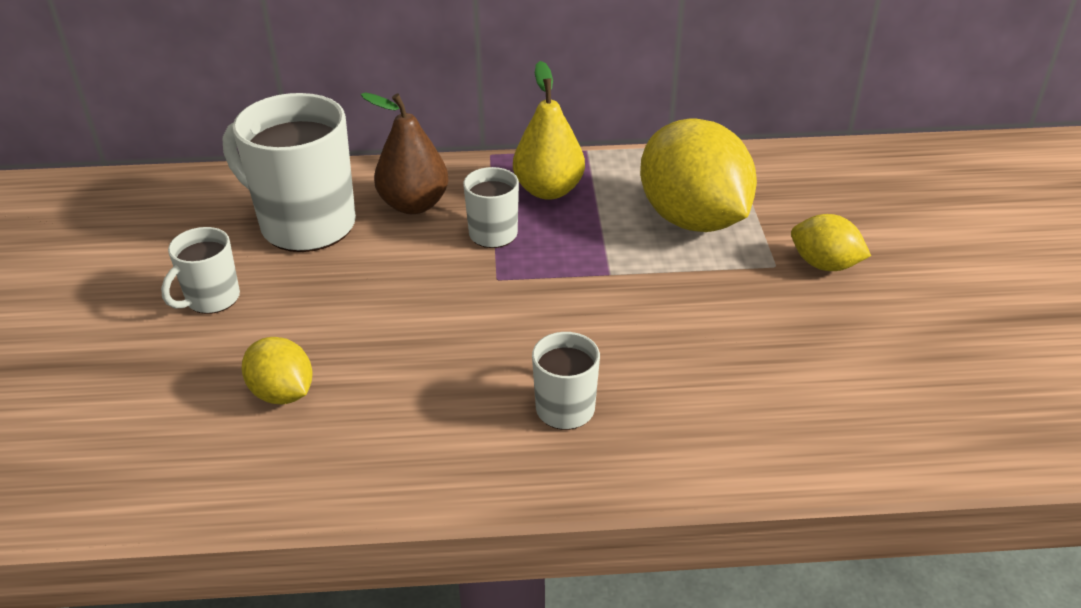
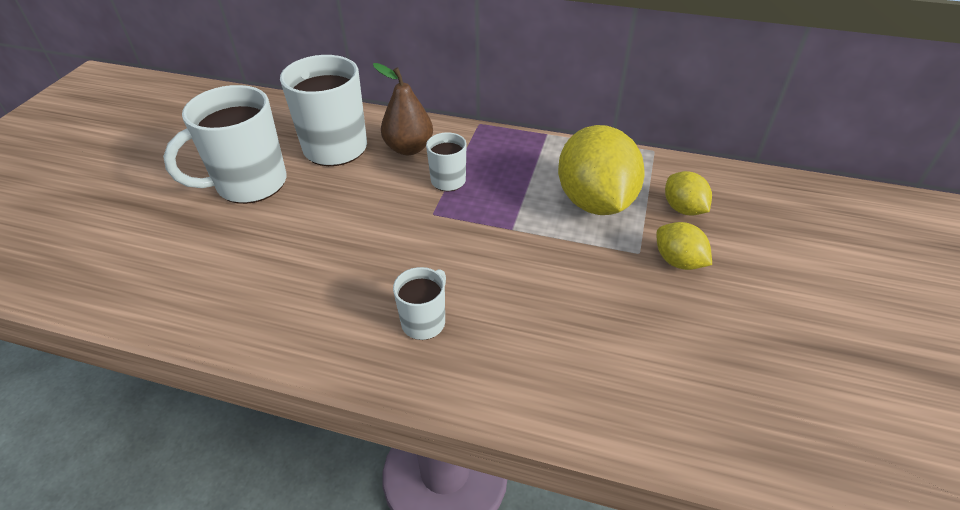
camera: 20 degrees right, 5 degrees up
white mug [161,227,240,314] -> white mug [163,85,286,204], size x1.95
yellow lemon [241,337,312,405] -> yellow lemon moved to [665,171,712,215]
yellow pear [513,61,585,200] -> none

